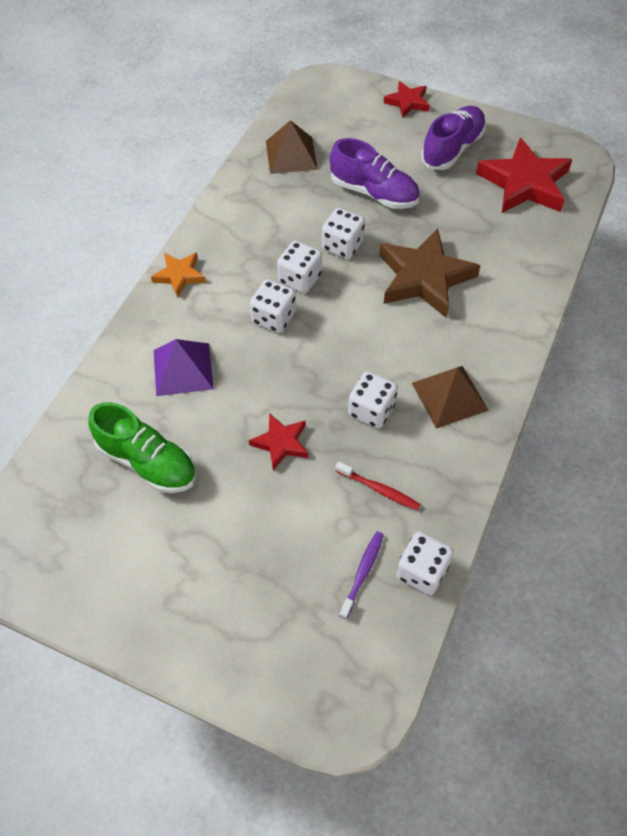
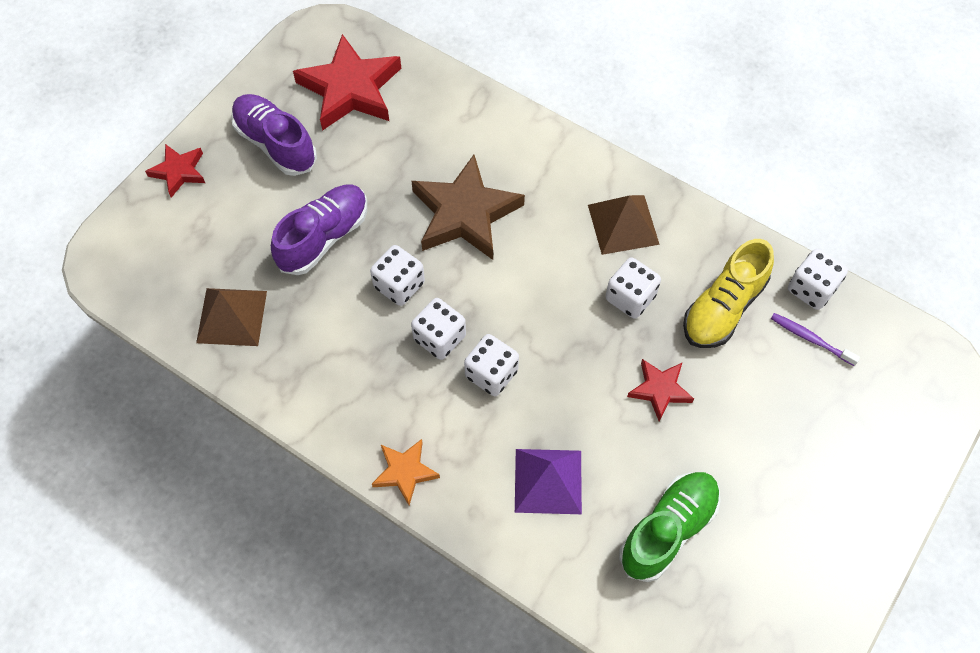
camera: 80 degrees left, 5 degrees up
red toothbrush [335,462,421,510] -> yellow shoe [683,239,774,348]

